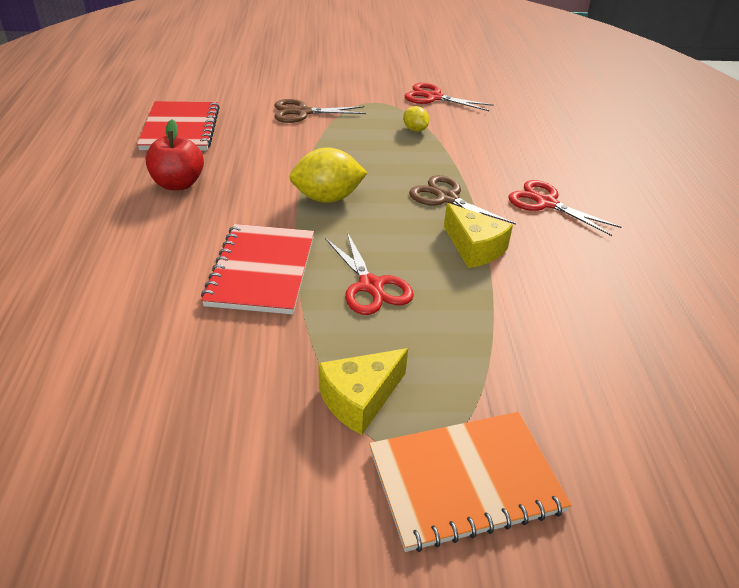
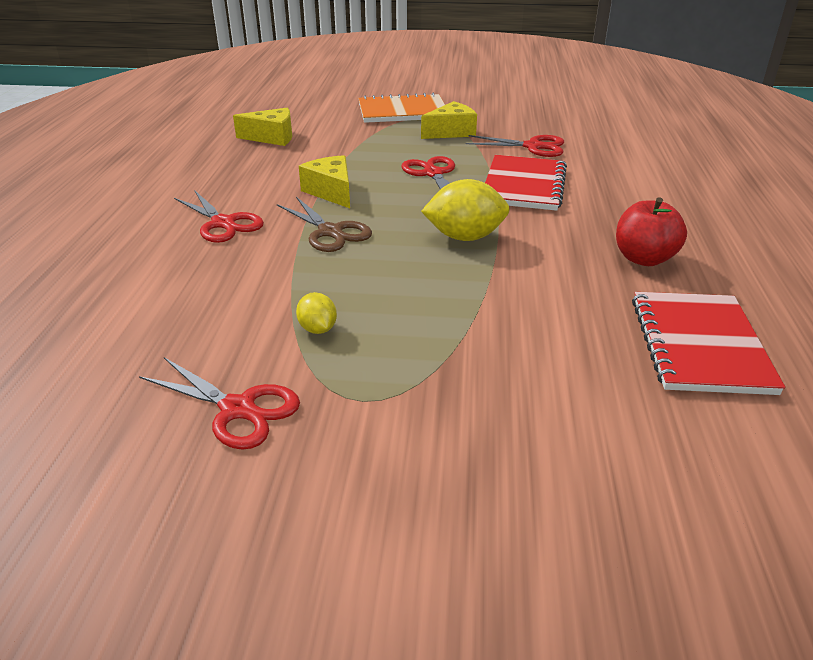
camera: 170 degrees left, 5 degrees down
brown scissors [275,99,366,123] -> none
none -> yellow cheese [233,108,292,146]
none -> red scissors [466,135,564,157]

